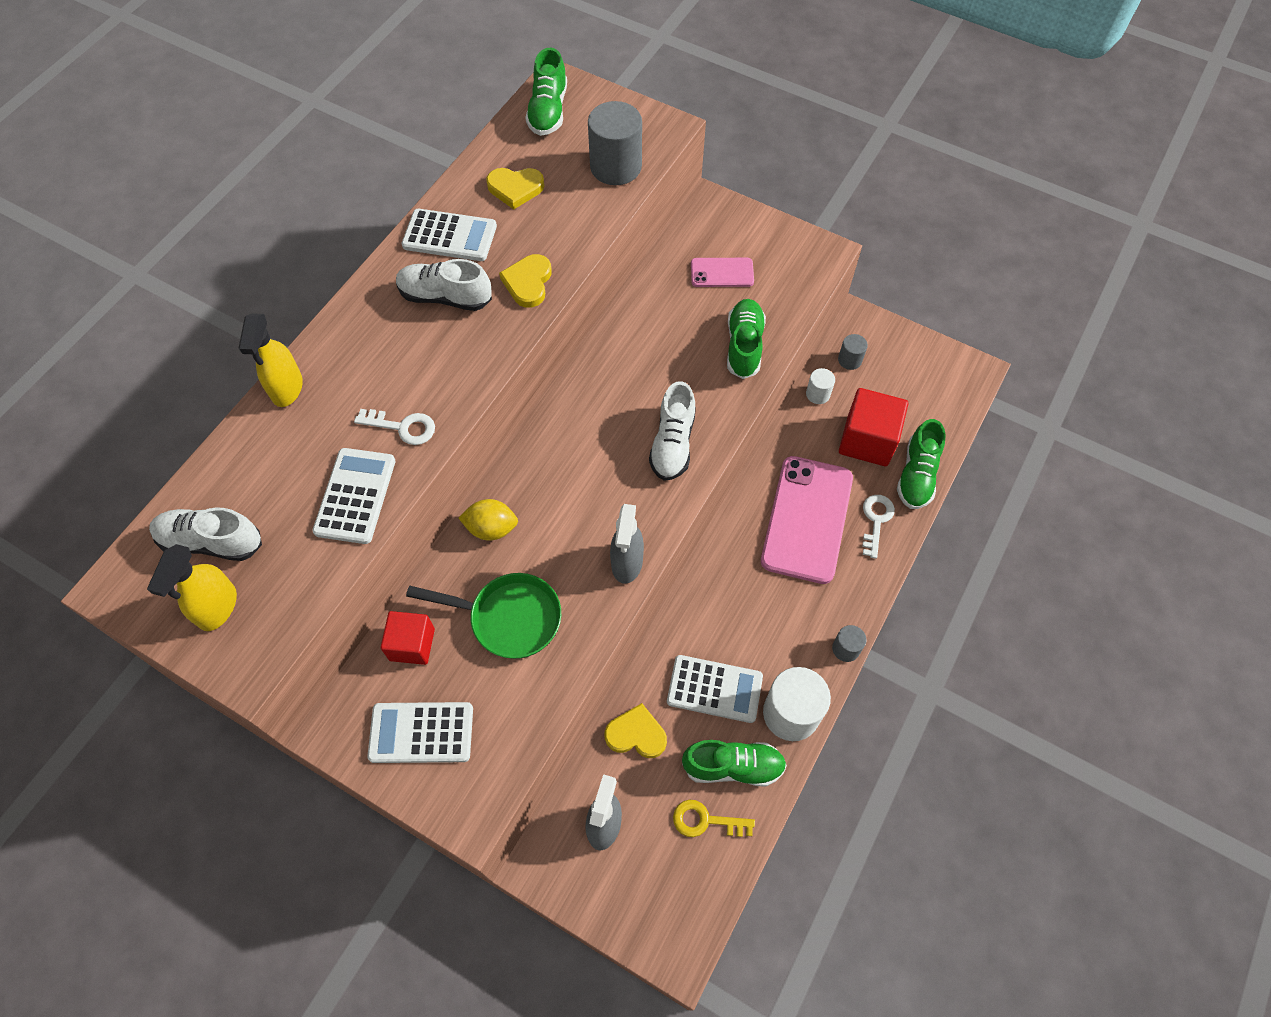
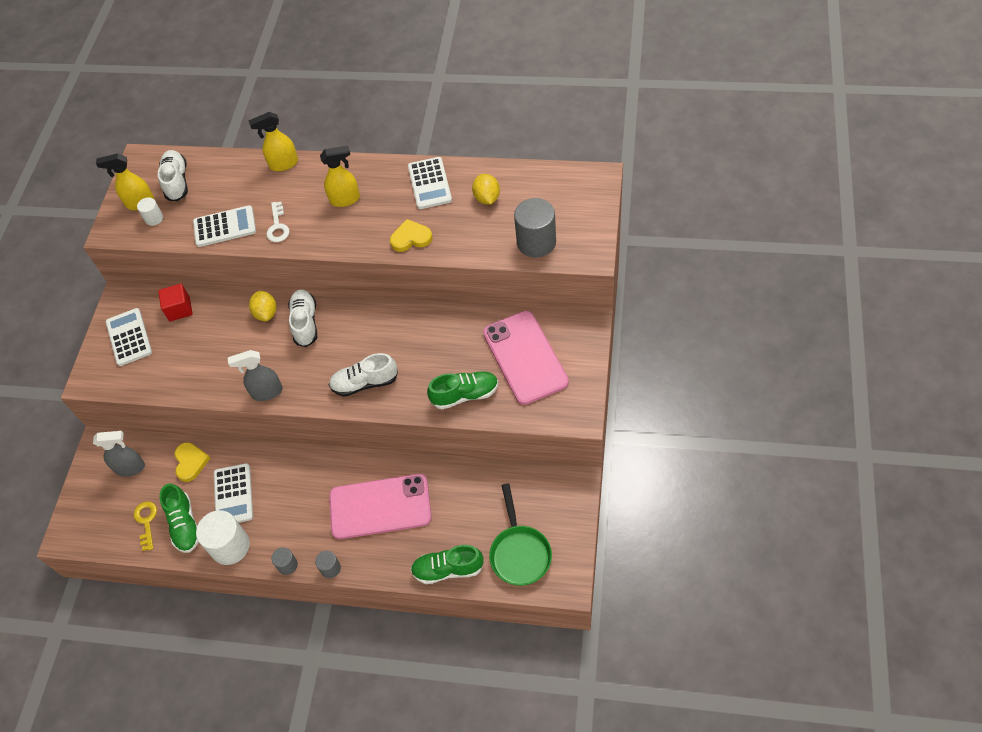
camera: 75 degrees right, 5 degrees down
white shoe [396,259,492,311] -> white shoe moved to [288,289,317,347]
green pan [406,573,561,659] -> green pan moved to [489,483,552,586]
yellow heart [486,168,544,210] -> yellow lemon [472,174,500,205]
green shoe [525,48,567,136] -> none
pink phone [691,258,754,287] -> pink phone [483,311,569,405], size x2.01
white cylinder [806,368,835,404] -> white cylinder moved to [137,197,163,226]
grey cylinder [838,334,868,370] -> grey cylinder moved to [315,551,341,578]
red cube [839,388,908,466] -> none
white key [862,495,895,559] -> none
none -> yellow spray bottle [320,146,360,207]

